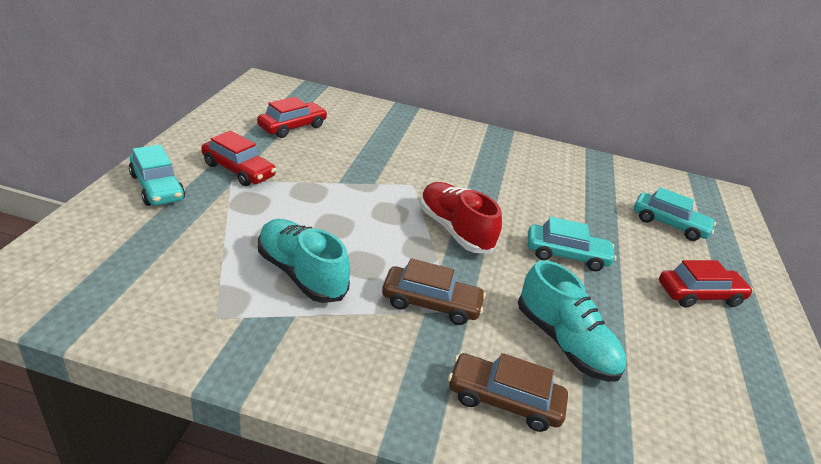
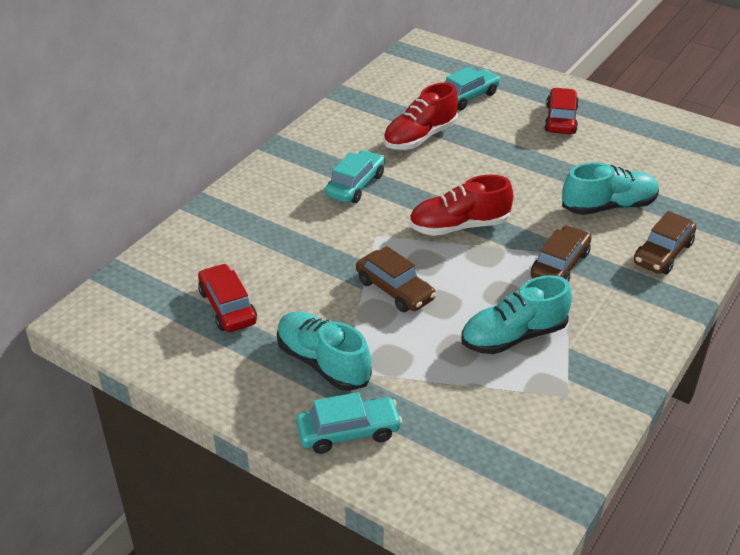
camera: 65 degrees left, 5 degrees up
red car [201,131,277,186] -> turquoise shoe [277,312,372,391]
turquoise car [528,217,616,271] -> turquoise car moved to [325,150,385,203]
none -> brown car [356,246,436,312]
none -> red shoe [384,82,458,150]

